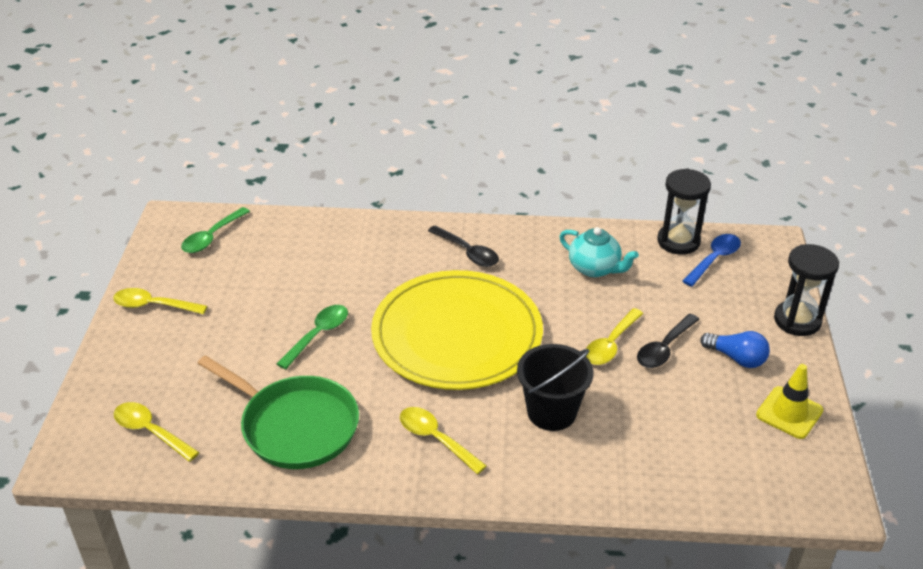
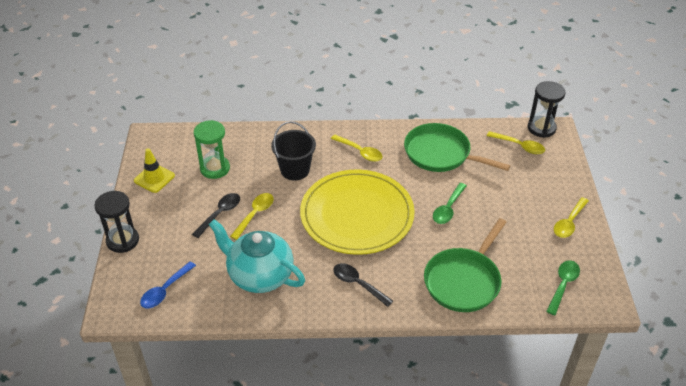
camera: 175 degrees right, 5 degrees up
yellow spoon [113,288,207,314] -> yellow spoon turned 120 degrees clockwise [554,197,589,238]
turquoise teapot [559,227,639,277] -> turquoise teapot [209,219,305,293], size x1.65
black hourglass [657,169,711,255] -> black hourglass moved to [528,81,565,138]
blue light bulb [700,331,770,368] -> none
none -> green hourglass [194,120,230,179]
none -> green pan [424,218,506,312]

